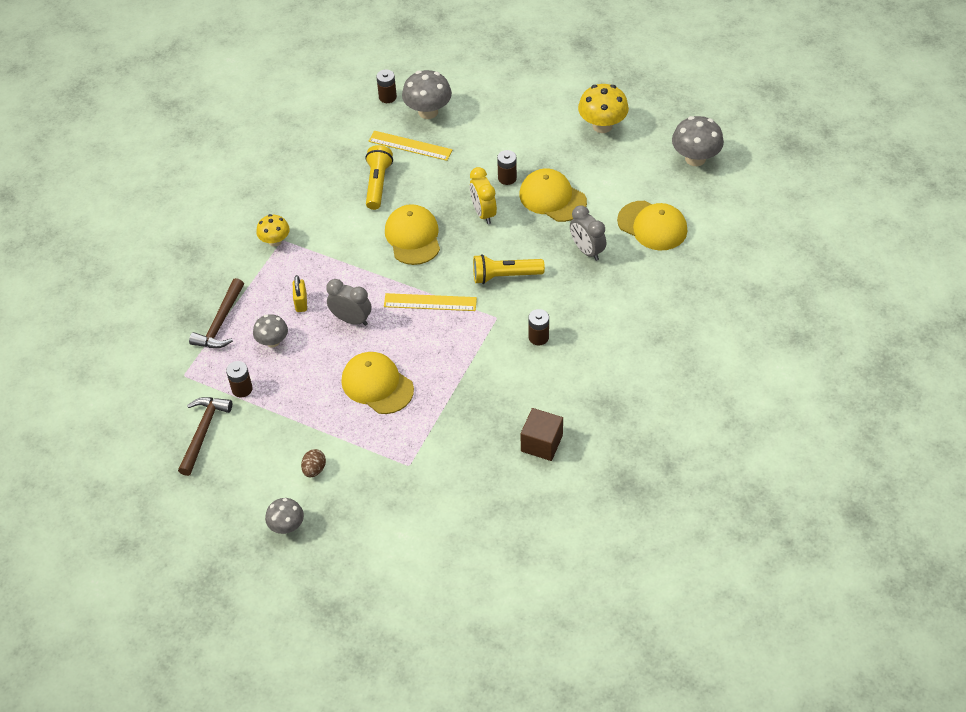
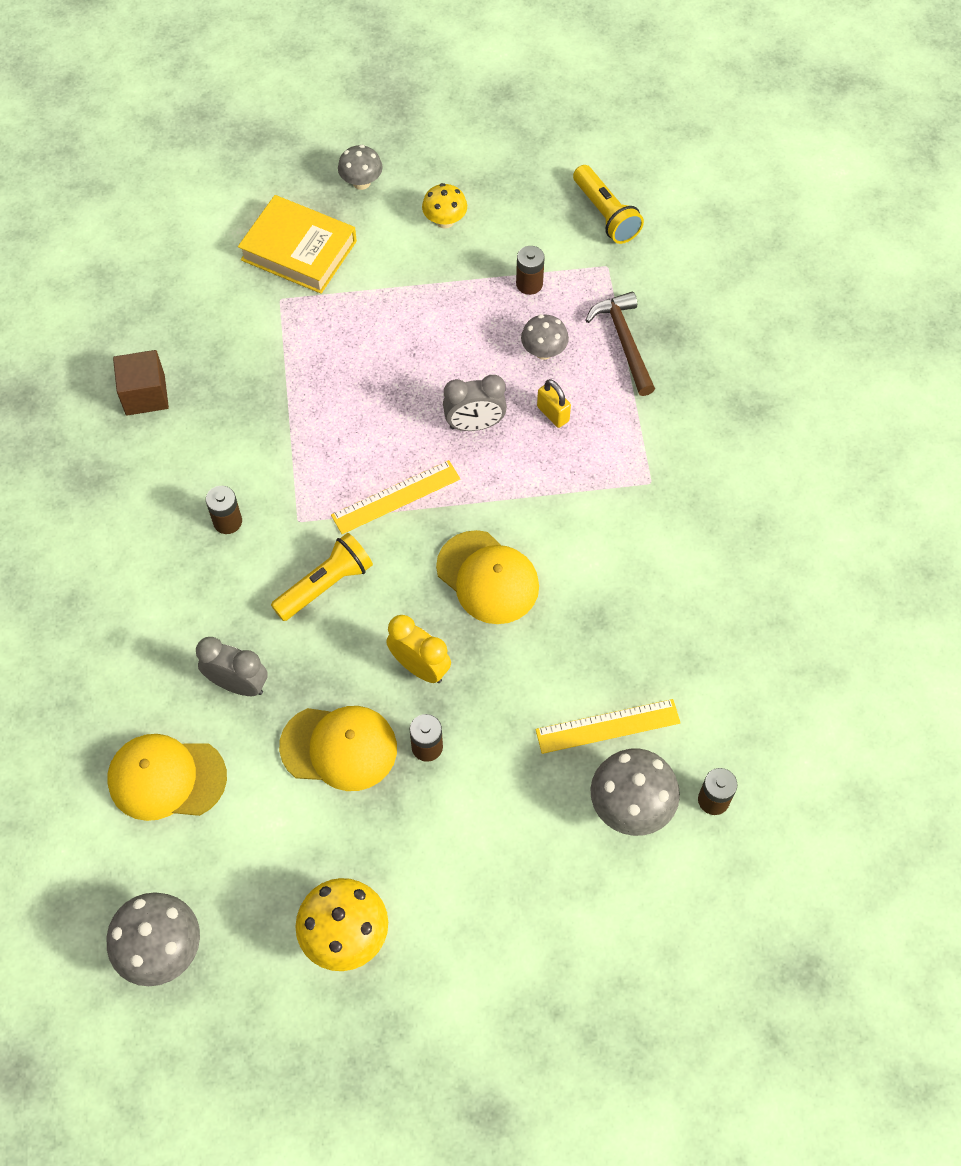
camera: 145 degrees right, 10 degrees up
brown hammer [178,397,232,476] -> none
yellow mushroom [256,214,290,247] -> yellow mushroom moved to [422,183,467,229]
brown egg [301,449,326,477] -> none
yellow cap [342,352,414,414] -> none
yellow flashlight [365,145,393,210] -> yellow flashlight moved to [573,165,644,244]
none -> yellow book [238,195,357,294]

